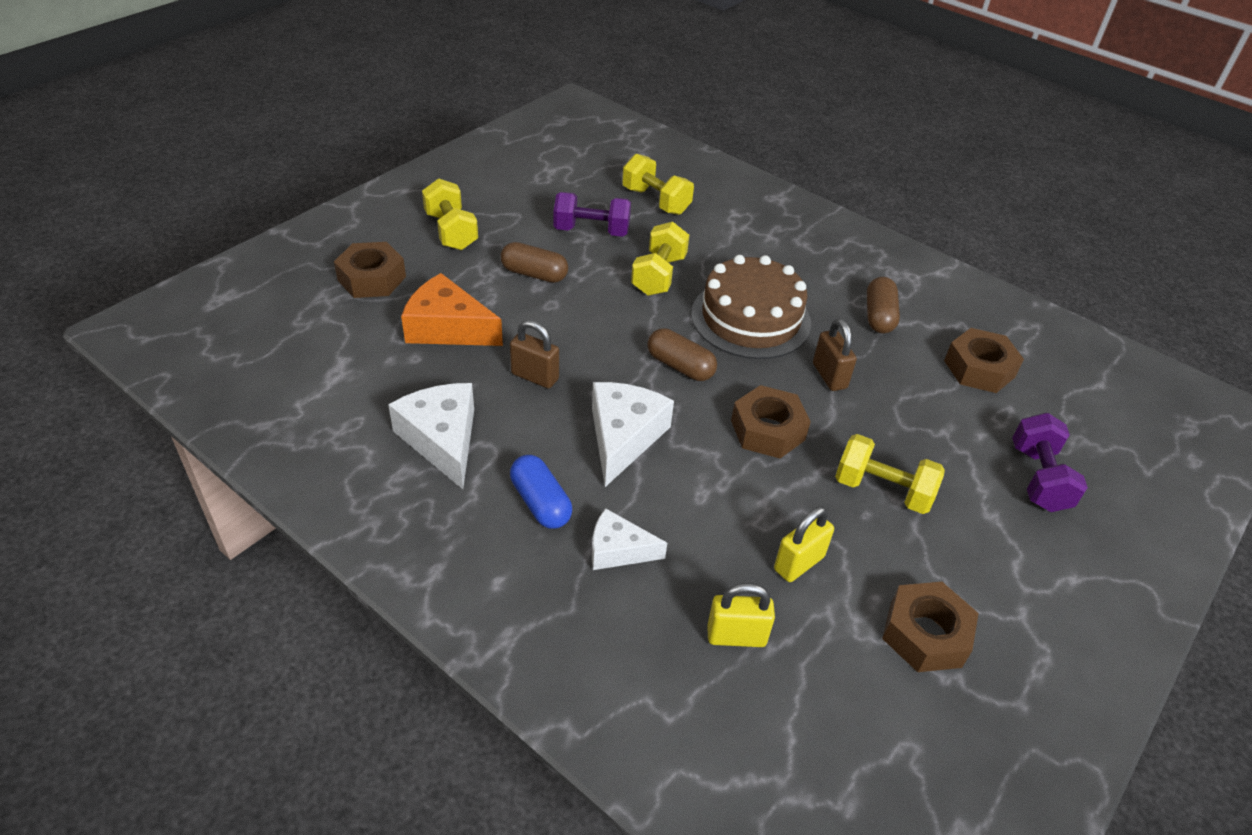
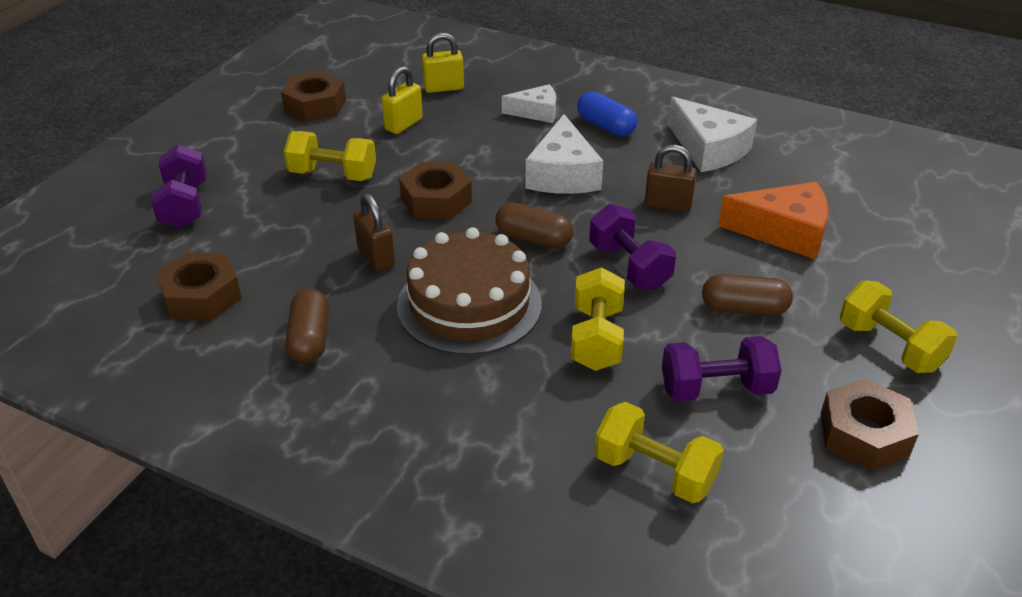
camera: 170 degrees right, 5 degrees down
brown nut [334,242,406,298] -> brown nut moved to [820,378,919,471]
none -> purple dumbbell [589,204,676,290]

